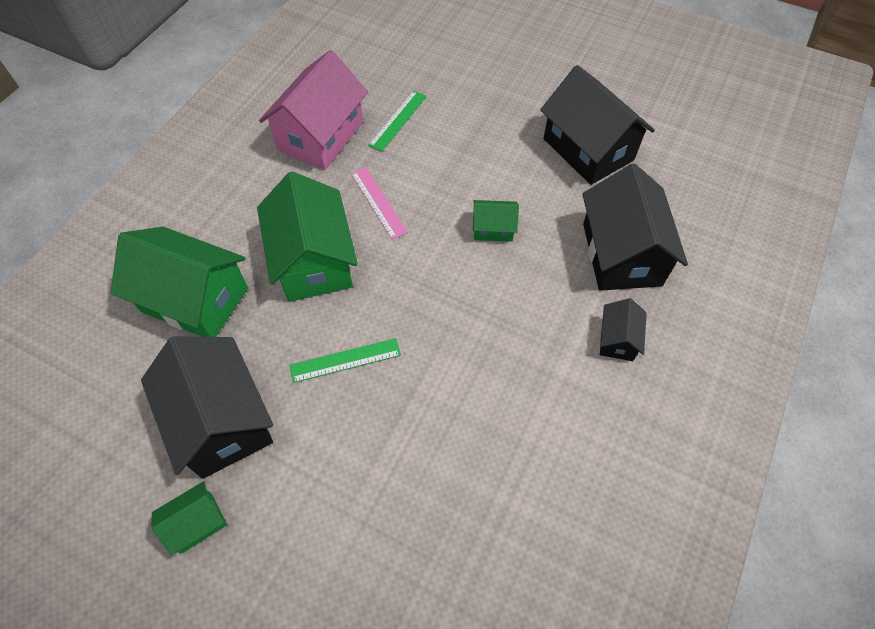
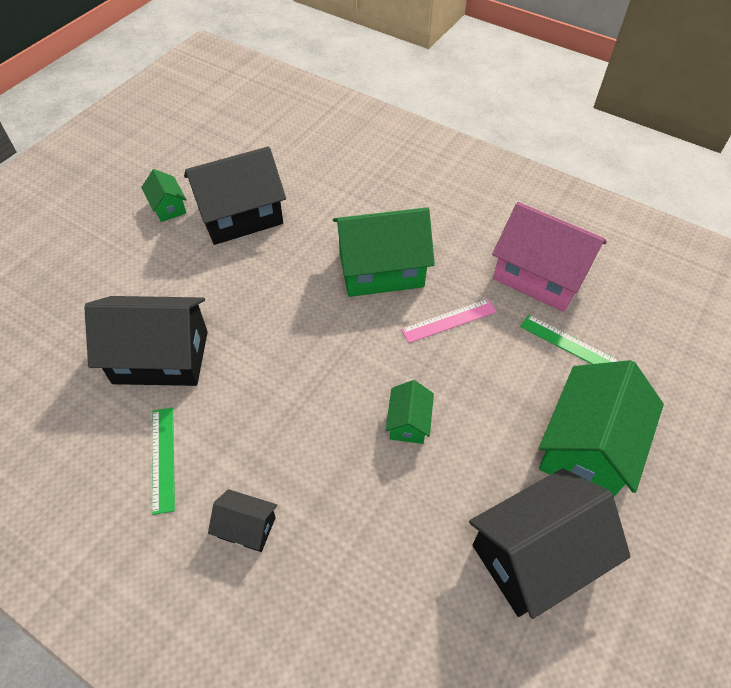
camera: 95 degrees right, 5 degrees down
green house [110,227,248,337] -> green house moved to [539,360,664,497]
green ruler [289,338,401,383] -> green ruler moved to [152,408,175,515]
black house [582,164,688,291] -> black house moved to [84,296,208,386]

